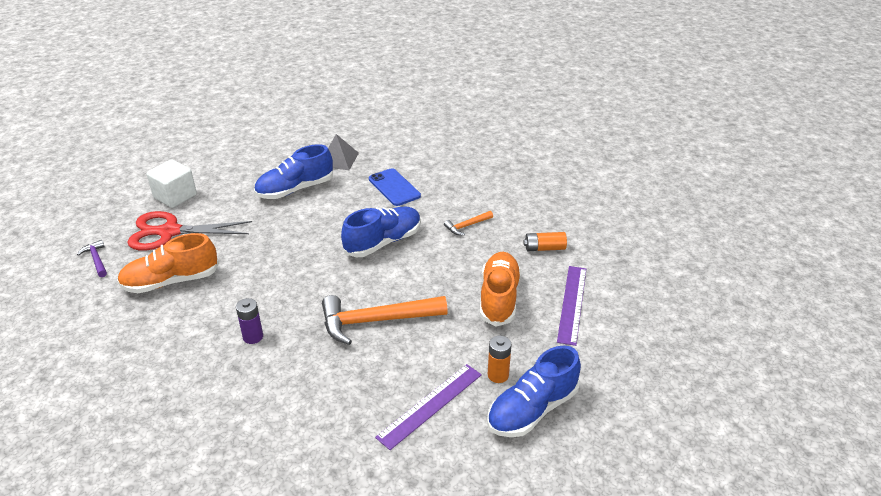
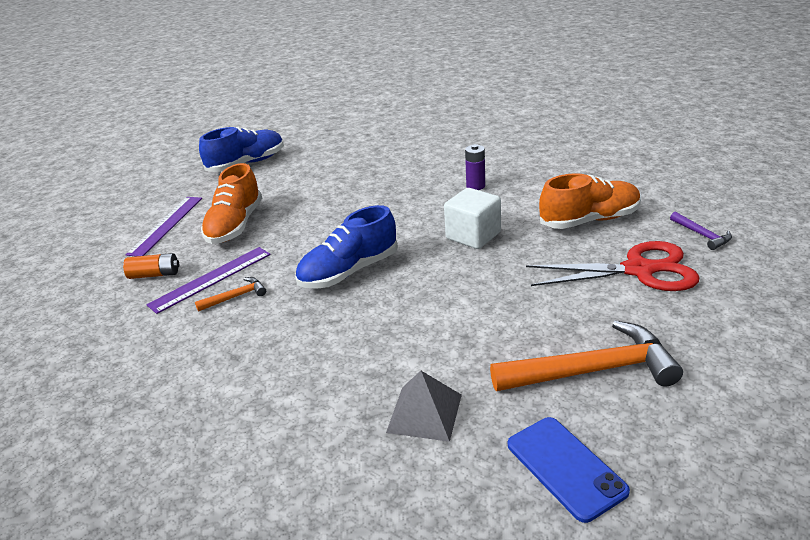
camera: 175 degrees left, 5 degrees down
white cube [147,159,197,208] -> white cube moved to [444,188,501,249]
blue shoe [254,144,333,199] -> none
orange hammer [322,295,448,345] -> orange hammer moved to [490,321,683,391]
blue phone [369,168,421,206] -> blue phone moved to [508,417,630,523]
purple ruler [375,364,482,450] -> purple ruler moved to [146,247,271,314]
orange battery [488,336,512,383] -> none

